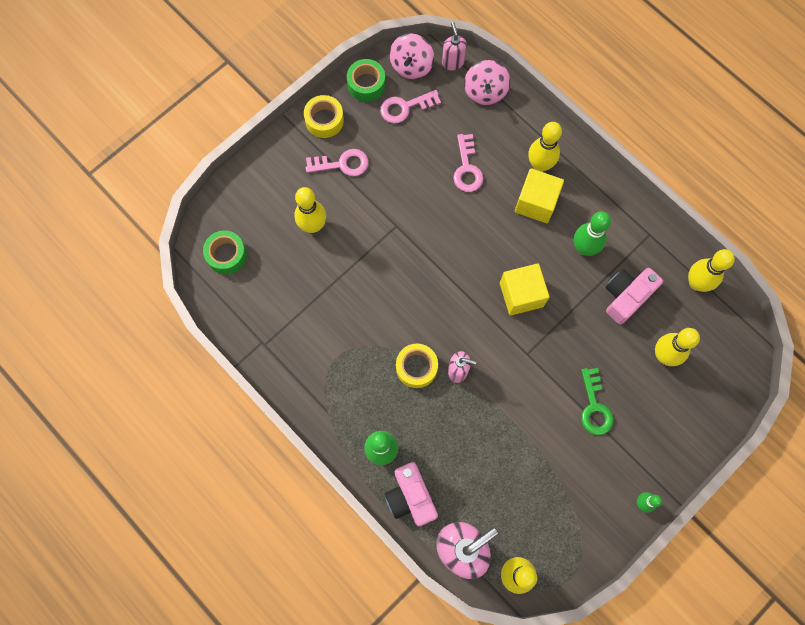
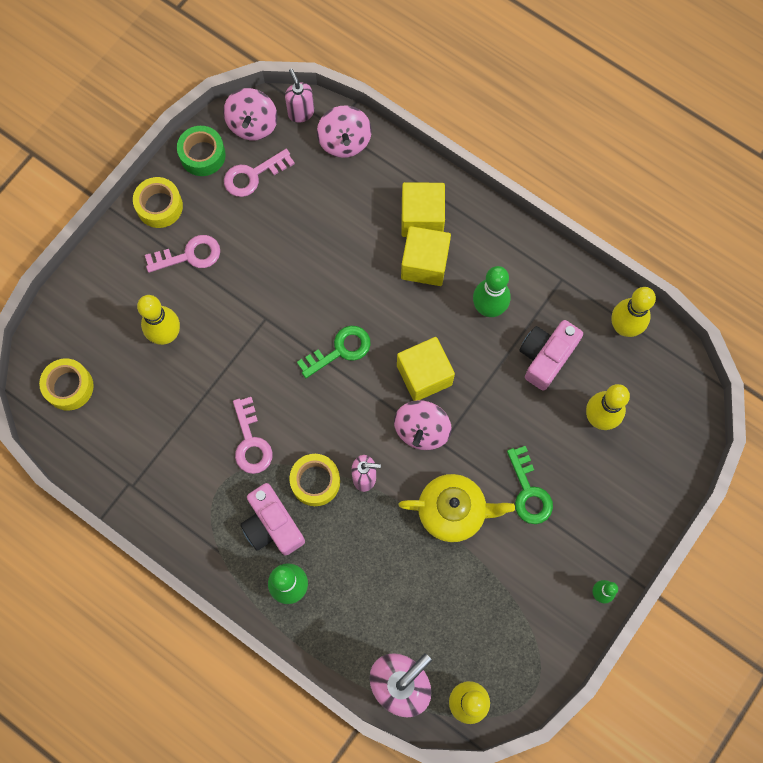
camera: 10 degrees left, 0 degrees up
green tape [203,230,247,274] -> yellow tape [39,358,94,411]
pink camera [385,462,438,526] -> pink camera moved to [240,483,305,556]
pink key [453,134,484,192] -> pink key moved to [233,397,273,474]
yellow bowling pin [528,122,562,172] -> yellow cube [401,182,445,237]
none -> green key [297,326,371,378]
none -> pink spinning top [394,400,452,450]
none -> yellow teapot [399,474,515,542]

